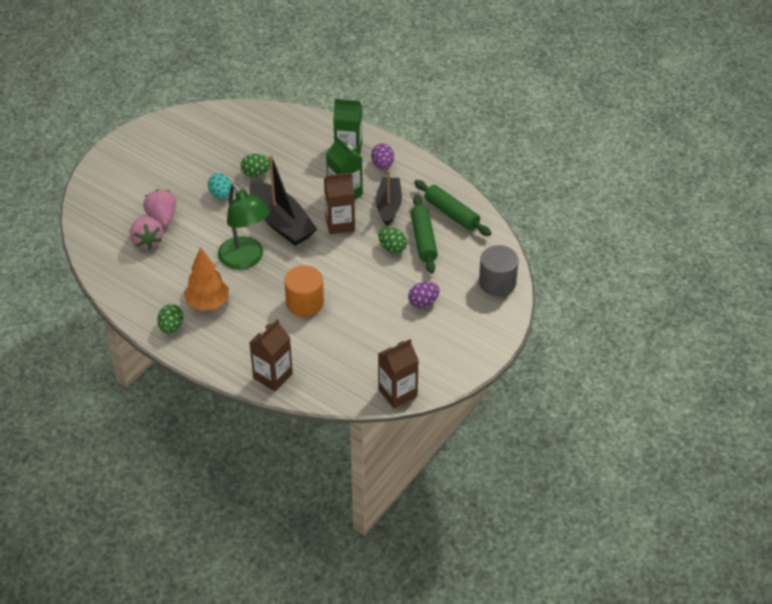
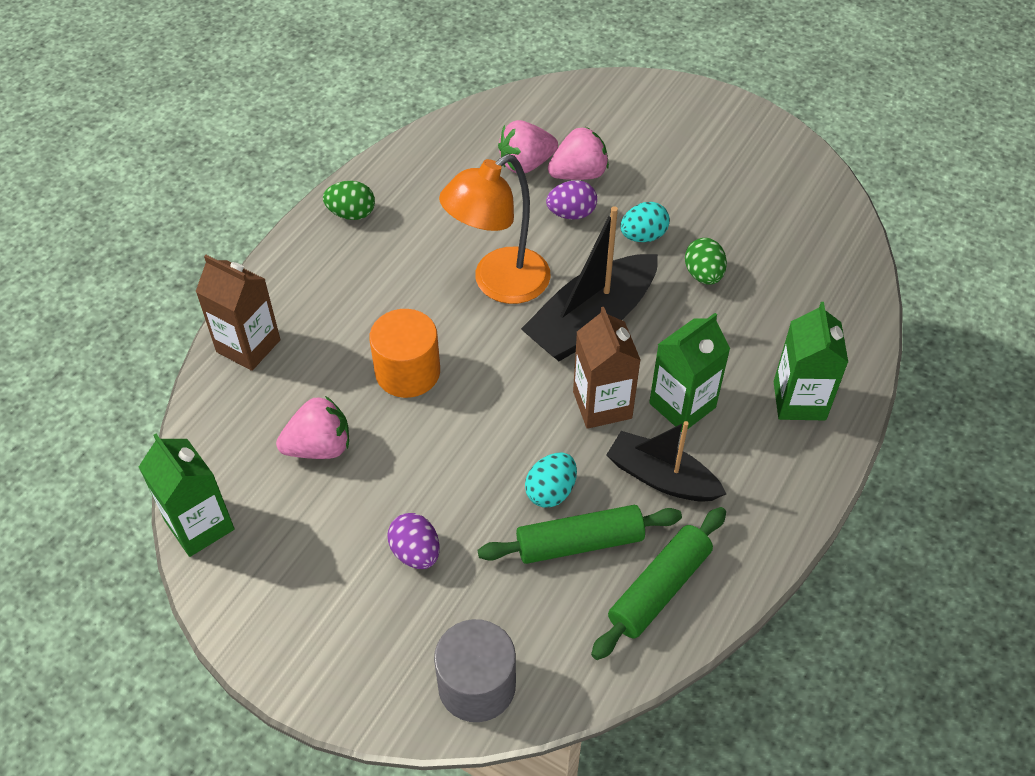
camera: 85 degrees right, 5 degrees up
orange tree [184,247,229,311] -> none
green lamp [218,184,270,270] -> orange lamp [439,154,551,304]
purple egg [371,143,394,169] -> purple egg moved to [546,180,597,220]
black boat [376,170,402,226] -> black boat turned 150 degrees counterclockwise [606,421,726,502]
green egg [378,227,407,254] -> turquoise egg [525,452,577,508]
brown carton [378,339,419,408] -> green carton [139,434,235,557]
none -> pink strawberry [276,396,349,459]

